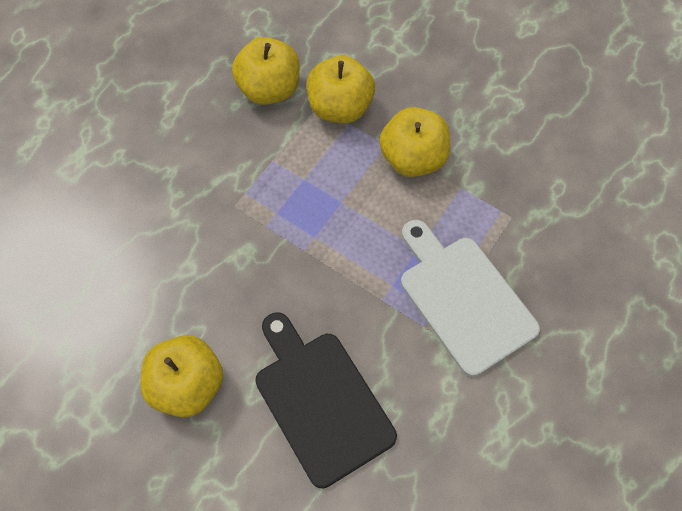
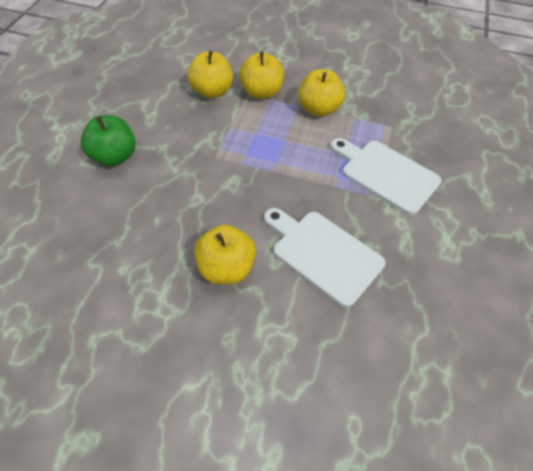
camera: 20 degrees left, 10 degrees down
black cutting board [255,312,397,488] -> white cutting board [264,208,385,307]
none -> green apple [81,115,136,166]

